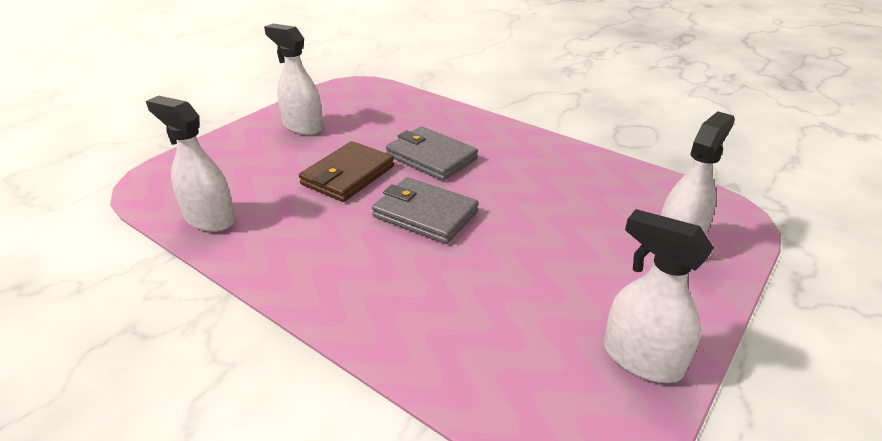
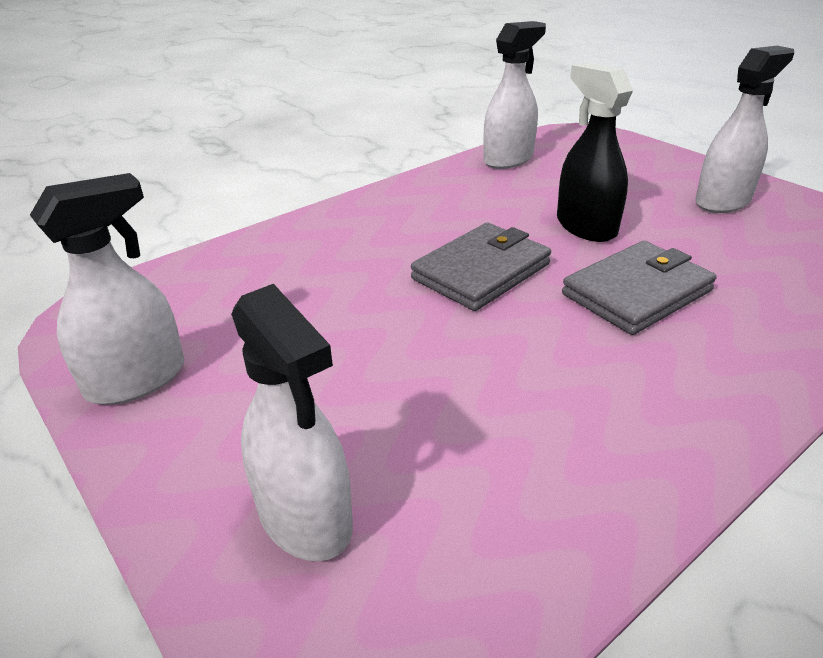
camera: 105 degrees right, 0 degrees up
brown wallet [299,141,394,202] -> black spray bottle [557,63,633,242]

